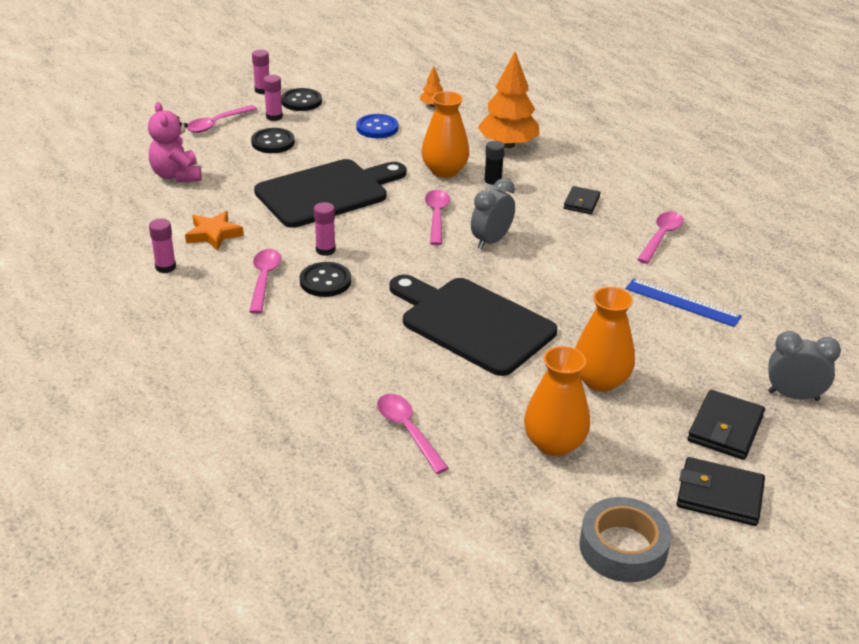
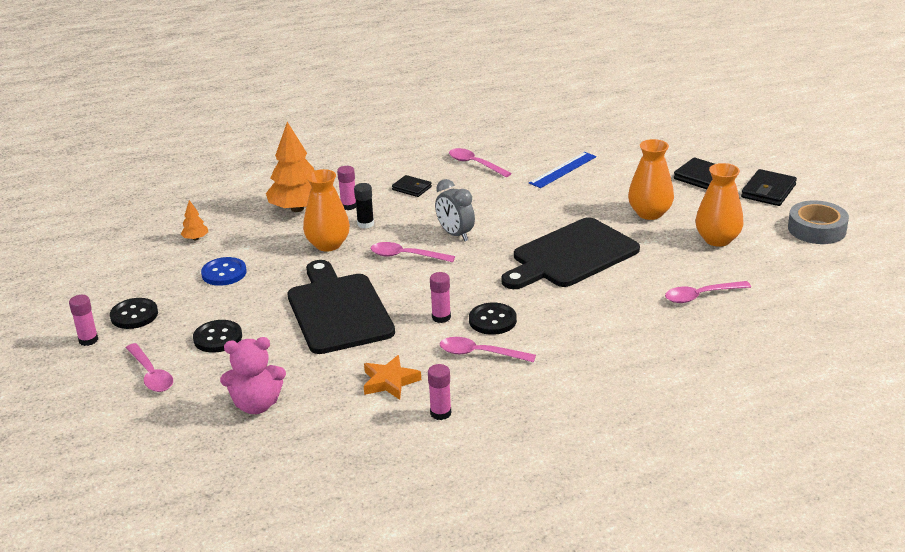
camera: 75 degrees left, 5 degrees down
pink glue stick [263,75,283,121] -> pink glue stick moved to [337,166,356,210]
grey clock [768,331,841,401] -> none

